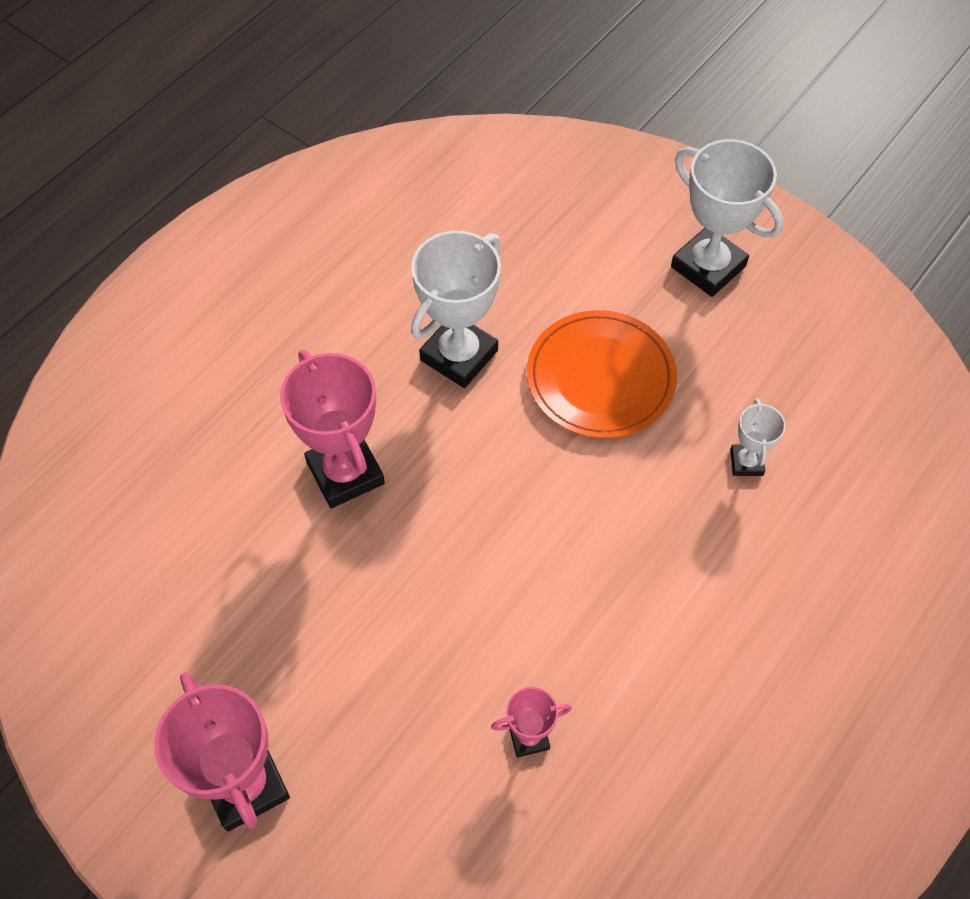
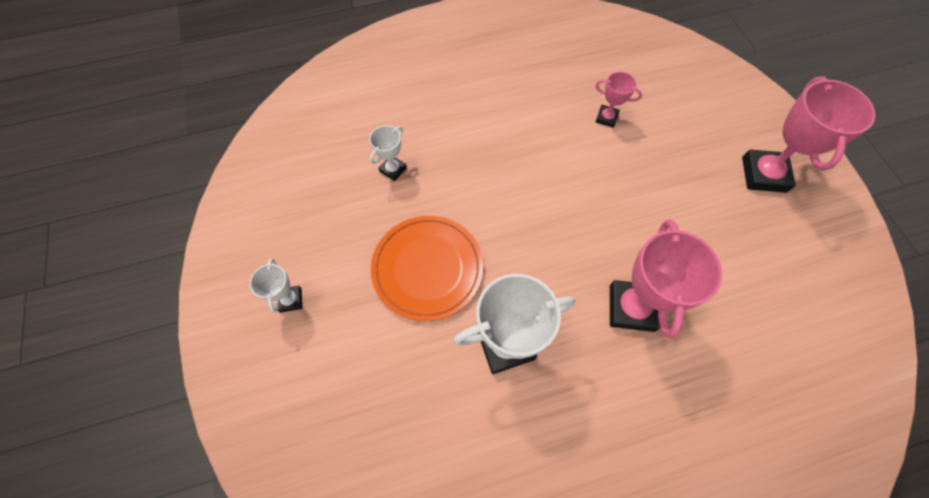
camera: 145 degrees left, 5 degrees up
white trophy [671,139,784,297] -> white trophy [250,258,302,313], size x0.51

